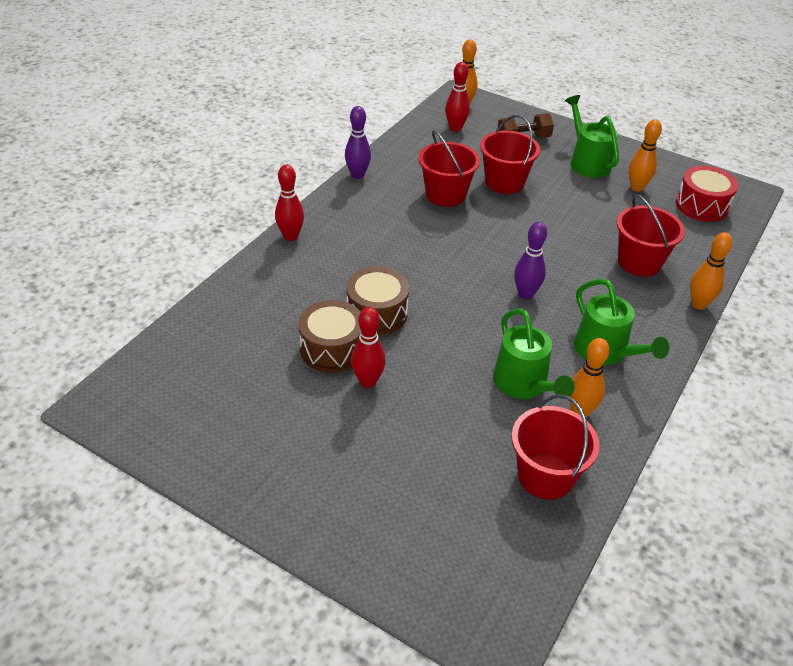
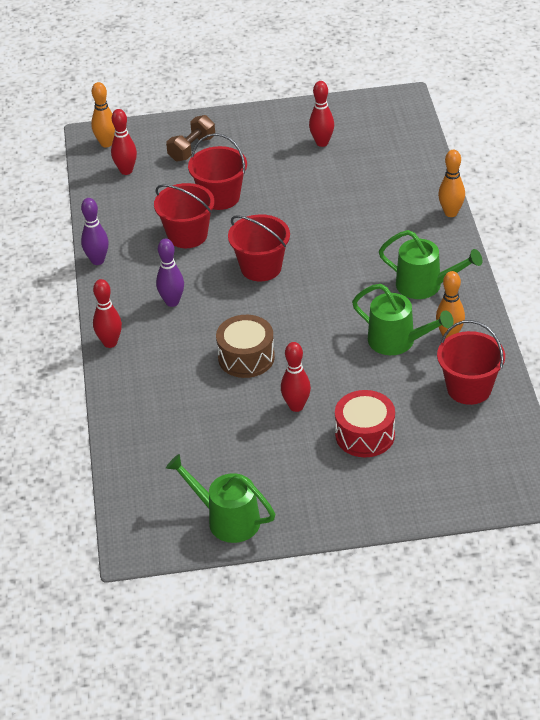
camera: 35 degrees left, 0 degrees up
brown drum [298,300,361,373] -> none
purple bowling pin [514,222,547,299] -> purple bowling pin moved to [156,239,184,307]
green watering can [565,95,619,178] -> green watering can moved to [166,454,275,543]
red bucket [617,194,685,277] -> red bucket moved to [228,214,290,281]
orange bowling pin [629,119,662,192] -> red bowling pin [309,81,334,147]
red drum [676,166,738,222] -> red drum moved to [335,390,395,457]

